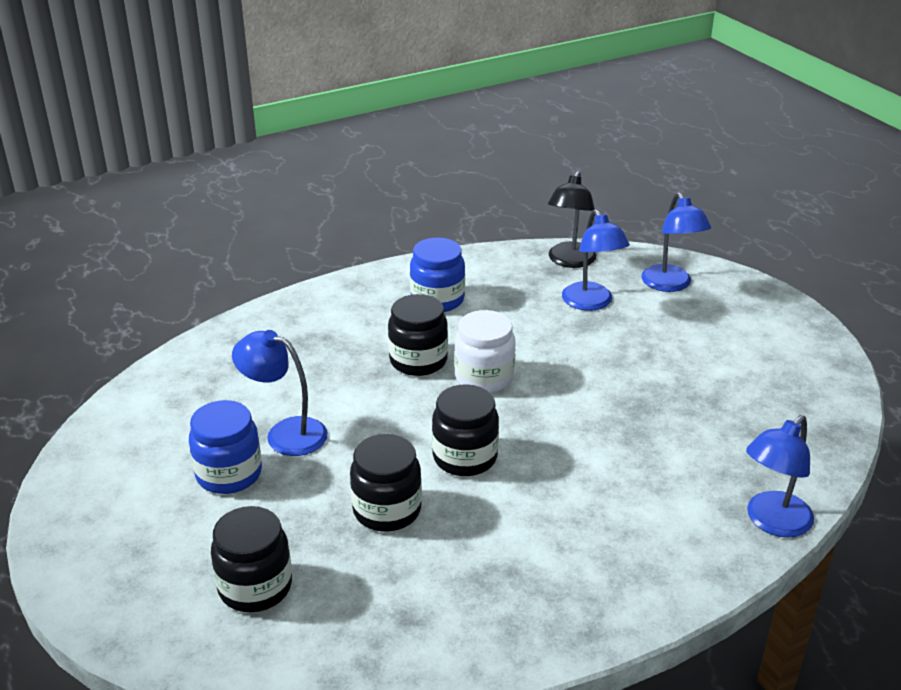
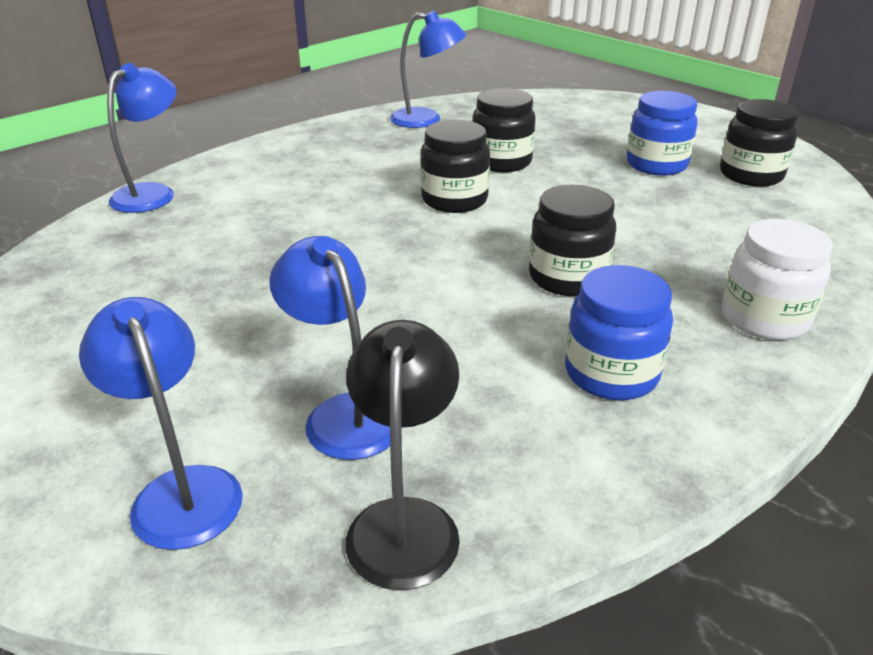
camera: 165 degrees right, 0 degrees up
black jar [211,506,292,612] -> black jar moved to [720,99,799,187]
blue lamp [232,330,328,456] -> blue lamp moved to [390,11,466,128]
white jar [454,310,516,393] -> white jar moved to [722,219,833,340]

